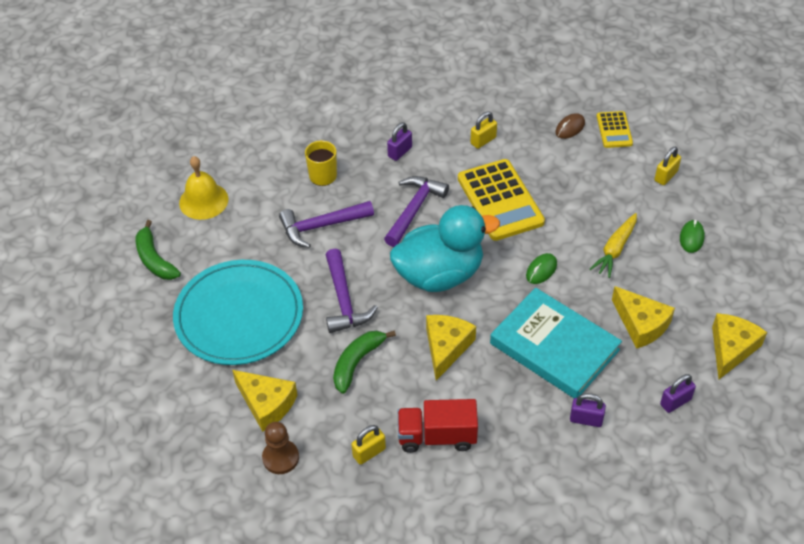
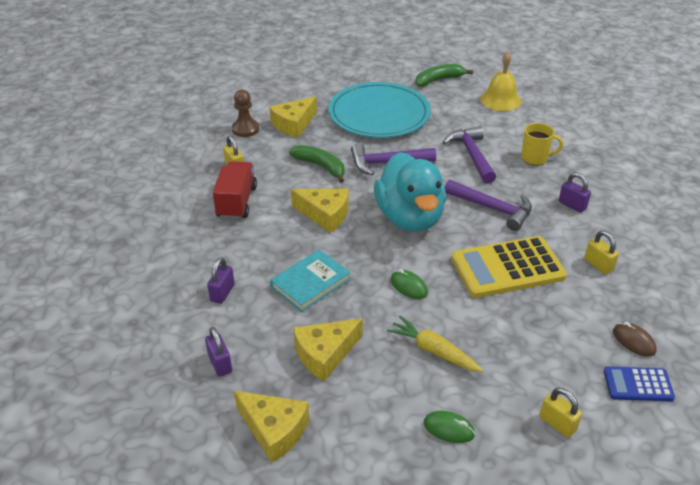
camera: 95 degrees right, 10 degrees down
turquoise book [490,288,622,398] -> turquoise book [270,250,351,312], size x0.62
yellow calculator [597,111,633,148] -> blue calculator [604,366,675,401]

